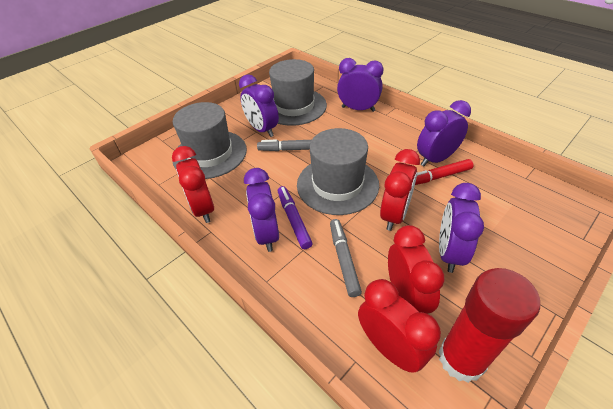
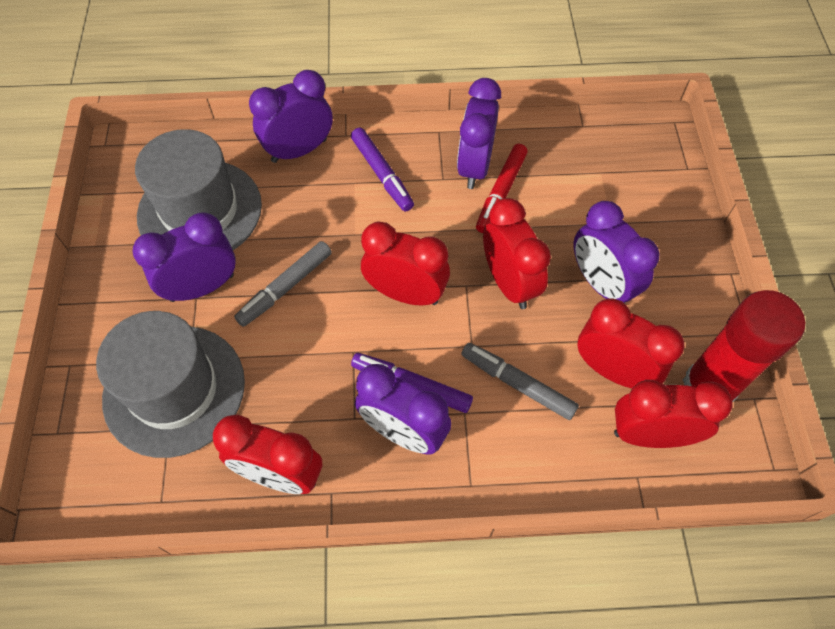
camera: 50 degrees left, 15 degrees up
purple clock [239,74,279,137] -> purple clock turned 150 degrees clockwise [132,212,236,302]
grey hat [297,128,379,215] -> red clock [361,221,450,305]
none -> purple marker [351,128,414,211]

